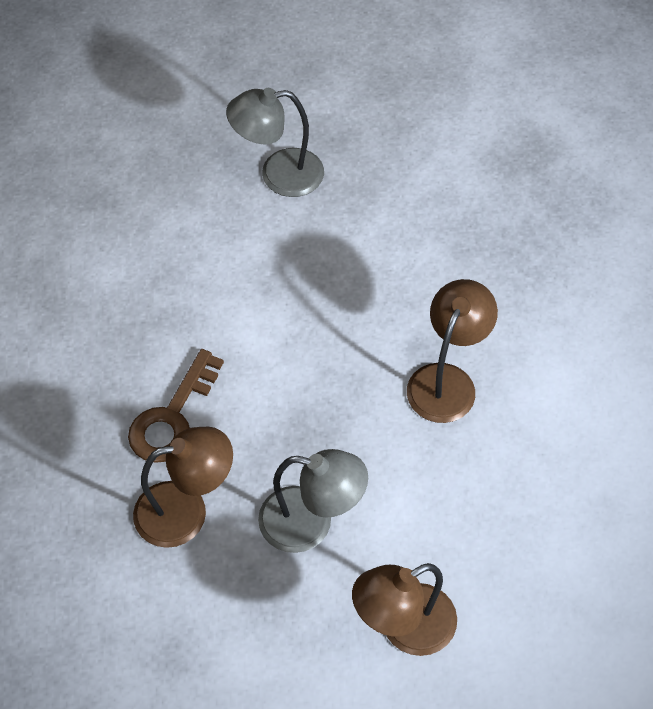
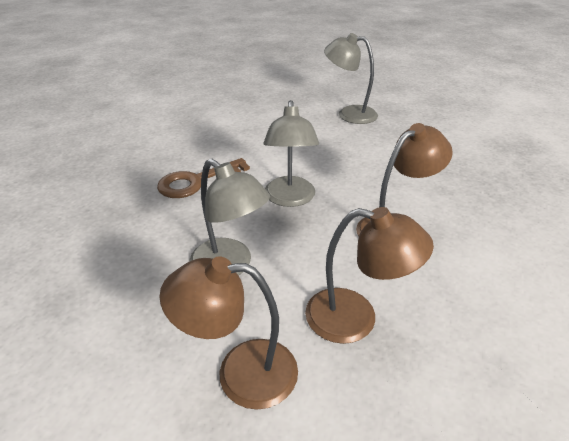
camera: 30 degrees right, 20 degrees down
brown lamp [133,427,233,548] -> brown lamp moved to [305,207,434,344]
none -> grey lamp [263,100,319,207]

